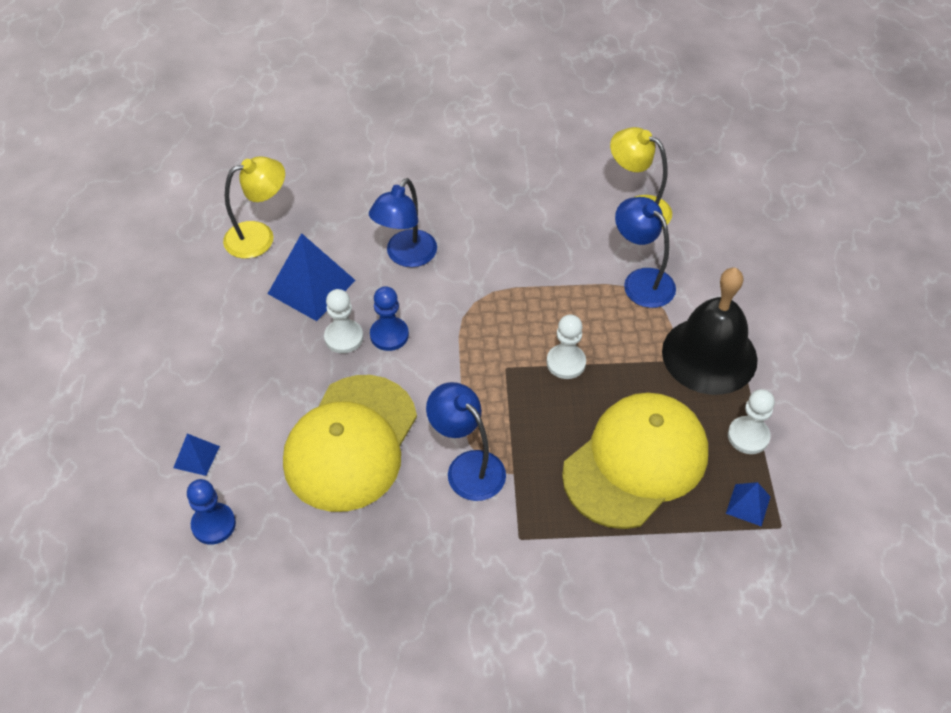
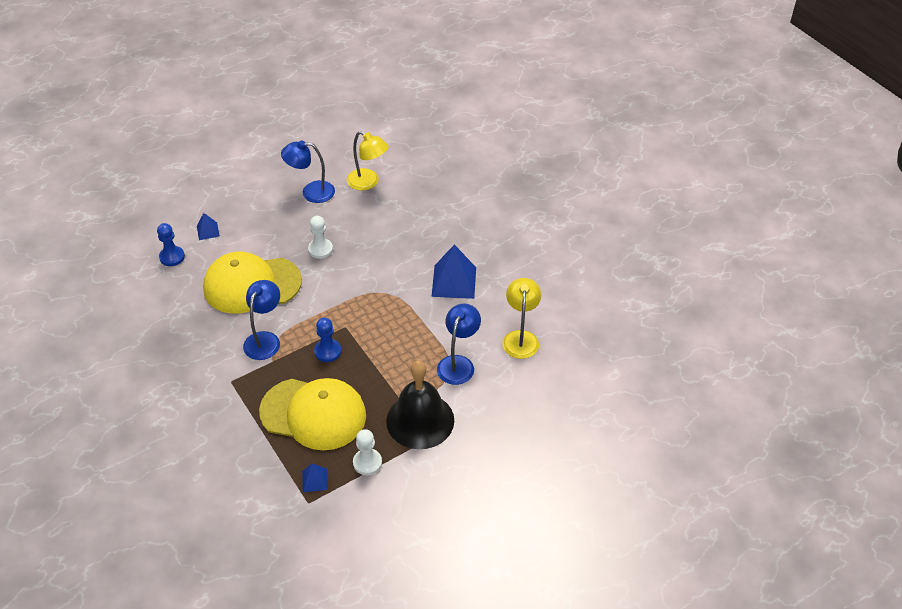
camera: 60 degrees right, 5 degrees down
blue pyramid [268,233,356,321] -> blue pyramid moved to [432,245,476,299]
blue lamp [369,178,437,267] -> blue lamp moved to [281,140,335,203]
blue pawn [370,286,409,351] -> blue pawn moved to [314,318,341,362]
white pawn [547,314,586,379] -> none

